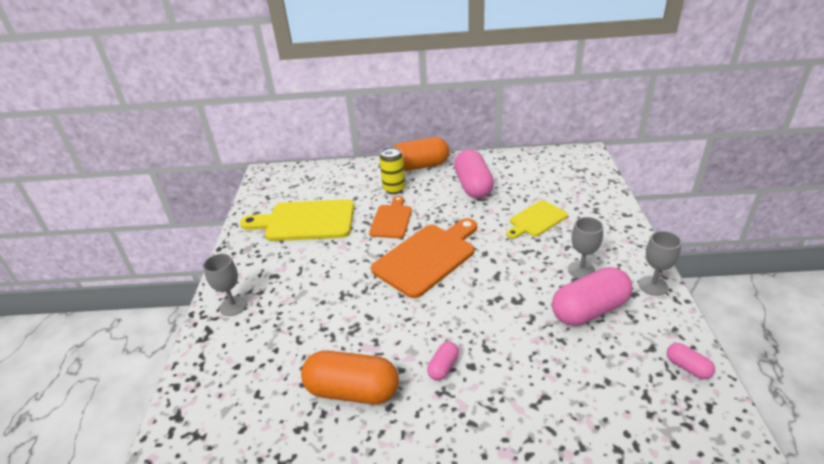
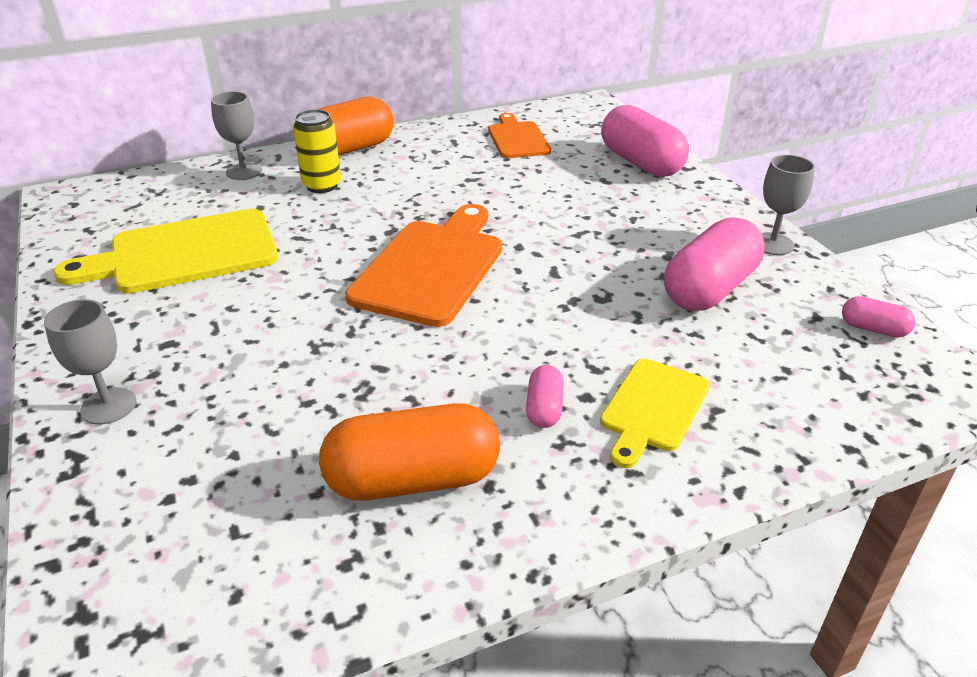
camera: 25 degrees left, 0 degrees up
orange cutting board [369,196,412,238] -> orange cutting board moved to [488,113,551,158]
pink capsule [454,150,494,199] -> pink capsule moved to [601,105,689,177]
yellow cutting board [506,200,568,239] -> yellow cutting board moved to [600,359,710,468]
grey goblet [568,217,603,279] -> grey goblet moved to [211,91,262,180]

